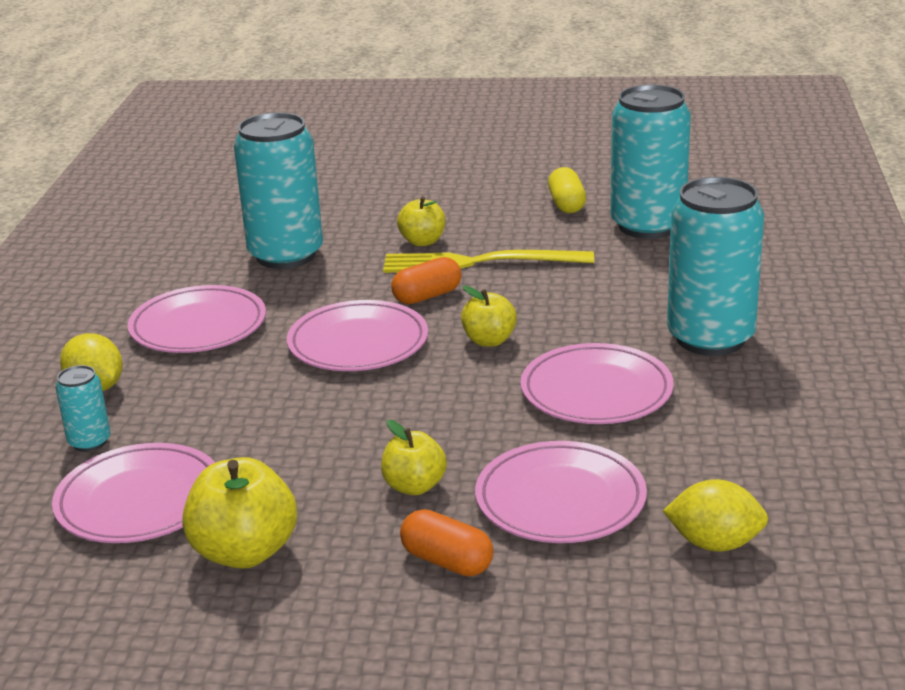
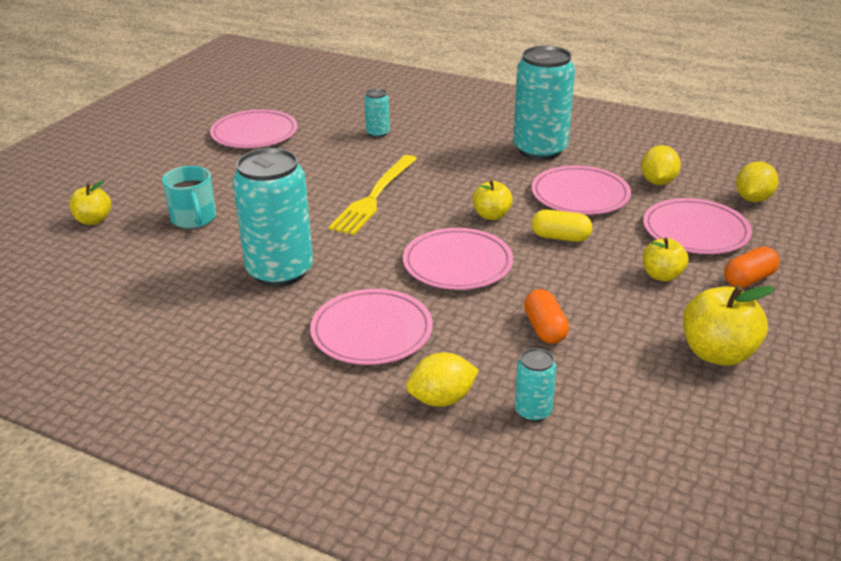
camera: 70 degrees left, 5 degrees up
pink plate [52,443,216,543] -> pink plate moved to [210,110,297,148]
orange capsule [391,257,462,304] -> orange capsule moved to [524,289,569,344]
yellow apple [397,196,445,246] -> yellow apple moved to [69,180,111,225]
yellow capsule [548,167,586,213] -> yellow capsule moved to [532,209,592,242]
turquoise can [611,85,691,239] -> turquoise can [364,89,390,138], size x0.45
none -> turquoise mug [162,166,216,229]
none -> yellow lemon [641,145,681,185]

